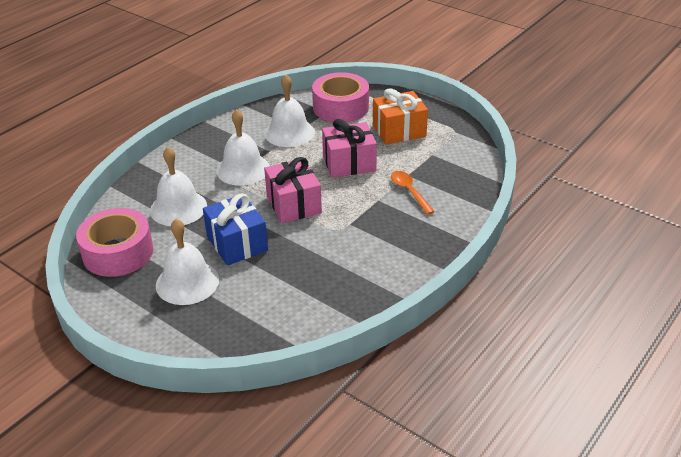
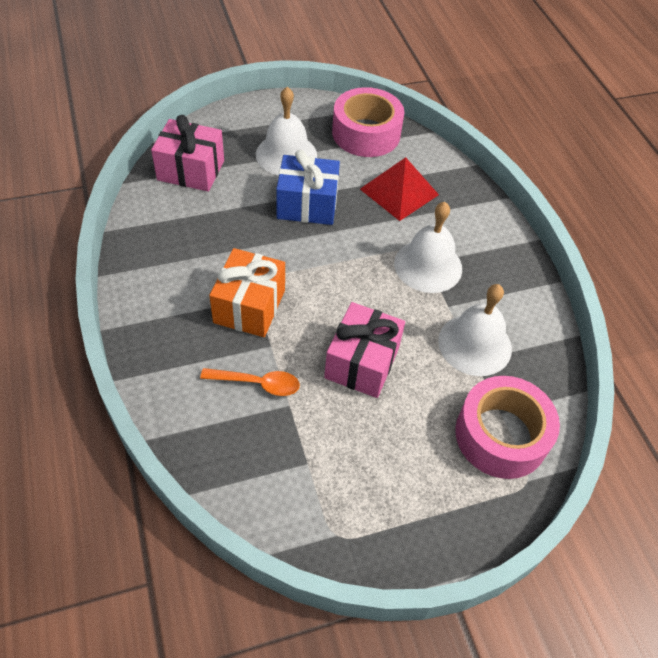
camera: 120 degrees right, 15 degrees up
white bell [150,147,207,226] -> red pyramid [360,157,439,221]
pink gift [264,157,322,223] -> pink gift moved to [151,115,224,192]
orange gift [373,88,428,145] -> orange gift moved to [209,248,285,337]

